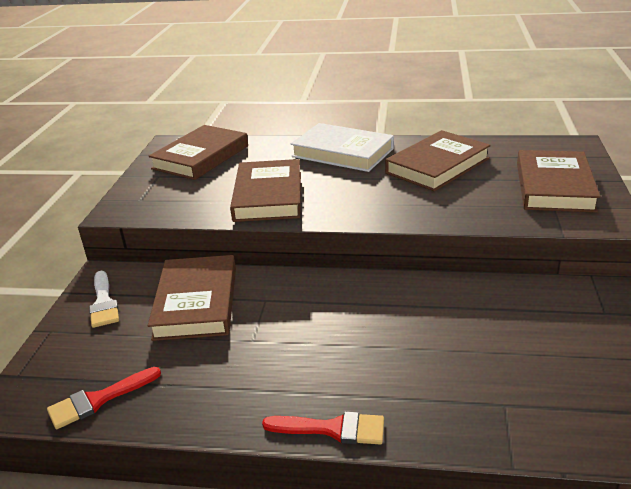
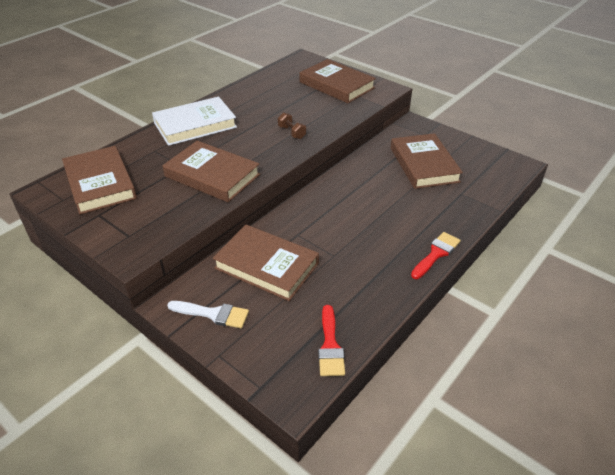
camera: 60 degrees left, 10 degrees up
brown book [385,130,491,191] -> brown book moved to [391,133,463,189]
none -> brown dumbbell [278,112,306,139]

